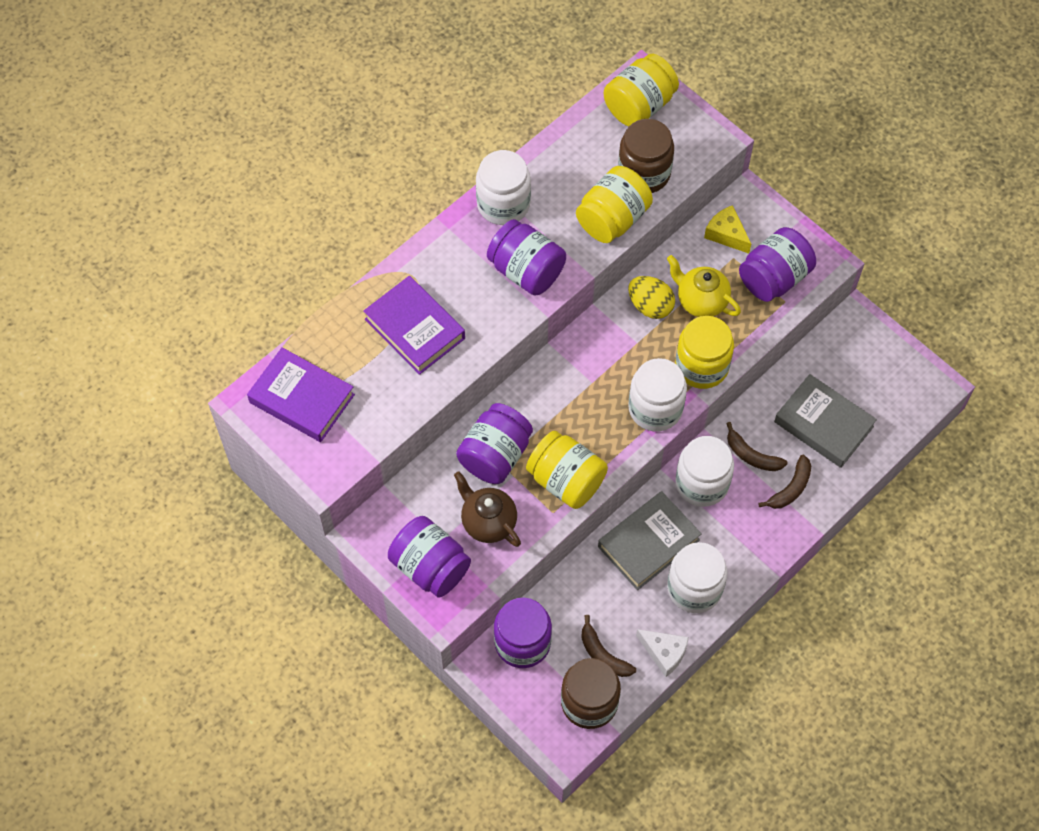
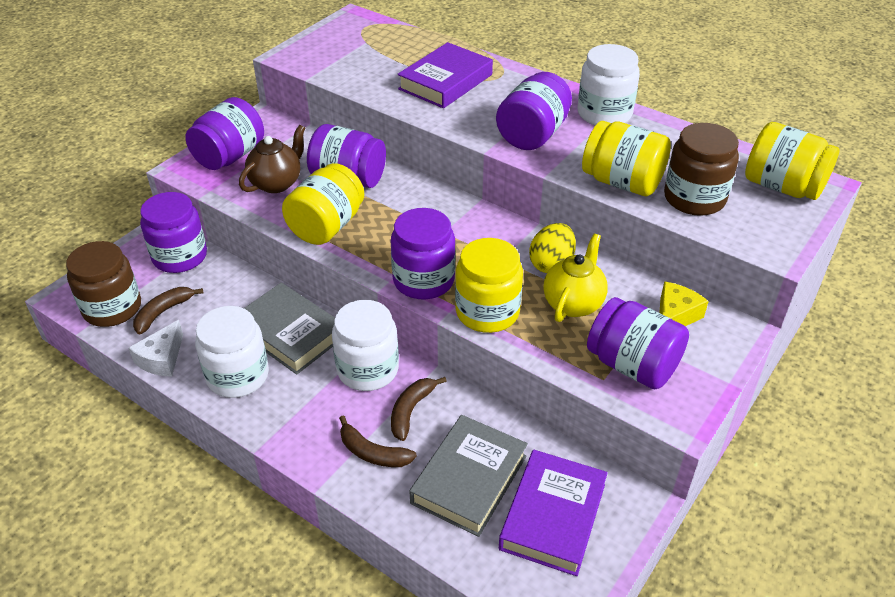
camera: 80 degrees right, 20 degrees down
purple book [247,347,355,442] -> purple book moved to [499,450,608,576]
white jar [628,358,687,431] -> purple jar [391,208,455,299]

